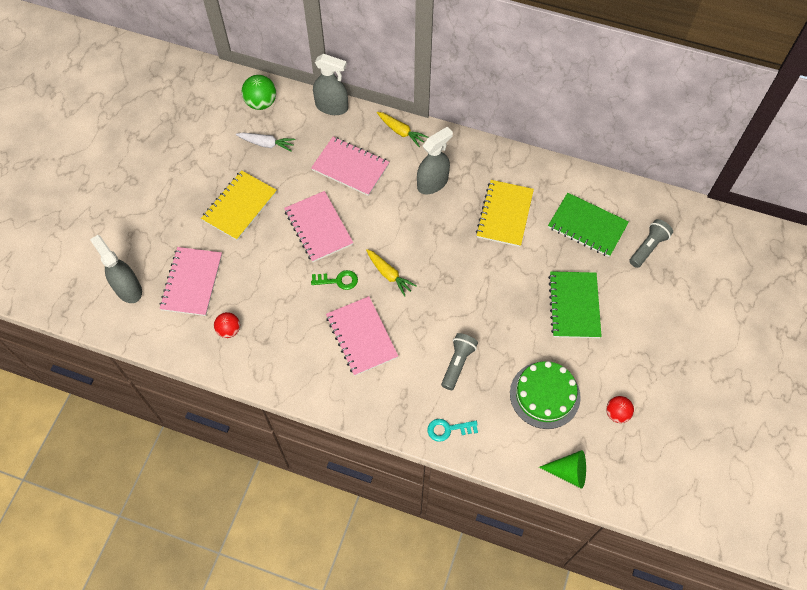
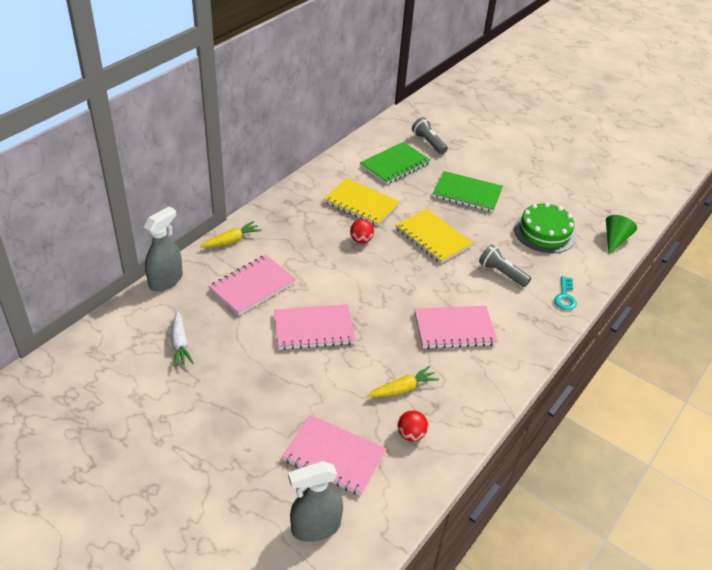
camera: 75 degrees left, 20 degrees down
yellow notebook [201,170,277,241] -> yellow notebook moved to [396,209,473,263]
white carrot [236,132,296,152] -> white carrot turned 135 degrees clockwise [171,311,194,367]
green ball [242,75,276,110] -> none
green key [311,270,358,290] -> none
yellow carrot [366,249,417,297] -> yellow carrot moved to [367,366,439,397]
grey spray bottle [417,126,453,194] -> none
red ball [606,396,634,423] -> red ball moved to [350,219,374,243]

